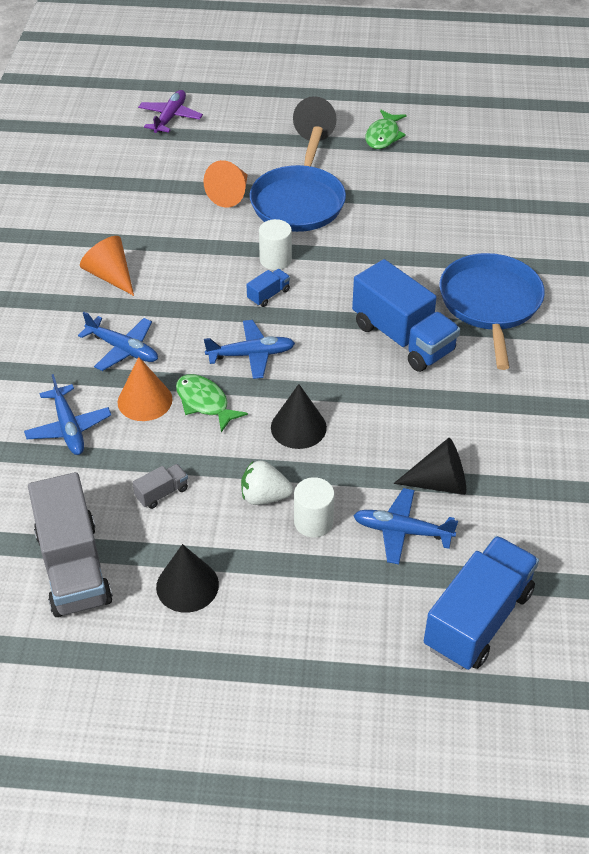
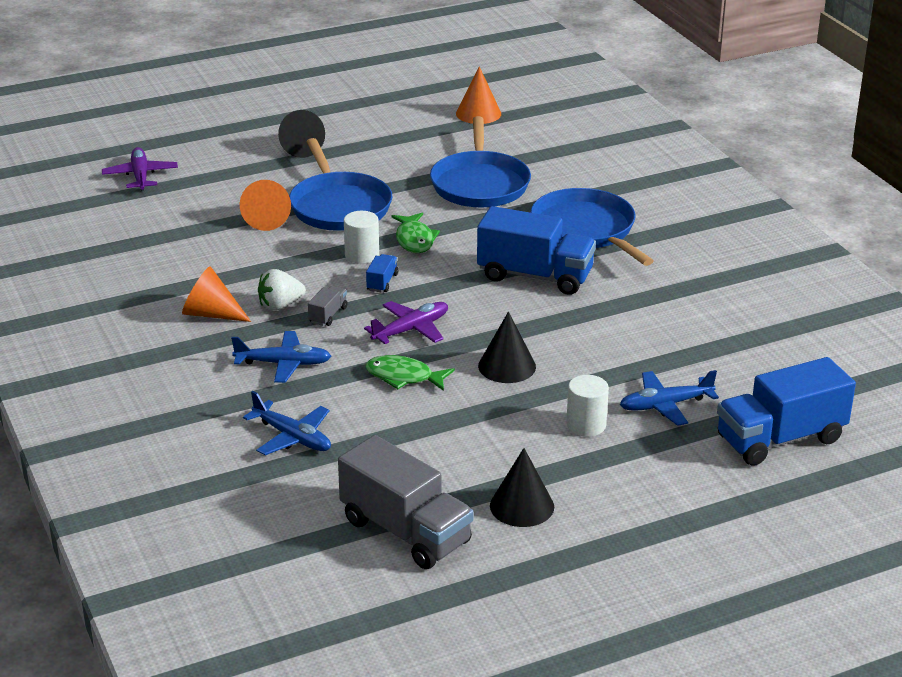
camera: 30 degrees left, 15 degrees down
orange cone [118,357,173,421] -> orange cone moved to [456,66,501,124]
grey truck [133,464,188,509] -> grey truck moved to [308,286,347,326]
blue plane [204,320,295,379] -> purple plane [364,301,448,344]
white strawberry [241,460,293,505] -> white strawberry moved to [258,269,306,311]
green fish [365,110,406,149] -> green fish moved to [392,212,440,253]
black cone [394,438,466,495] -> none
blue truck [424,536,539,670] -> blue truck turned 120 degrees counterclockwise [717,357,856,466]
none -> blue pan [430,116,531,208]

